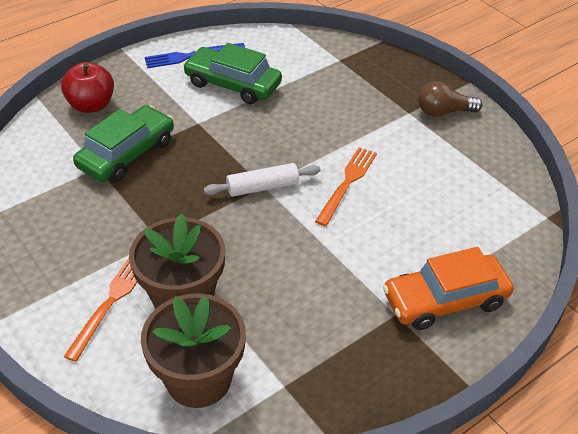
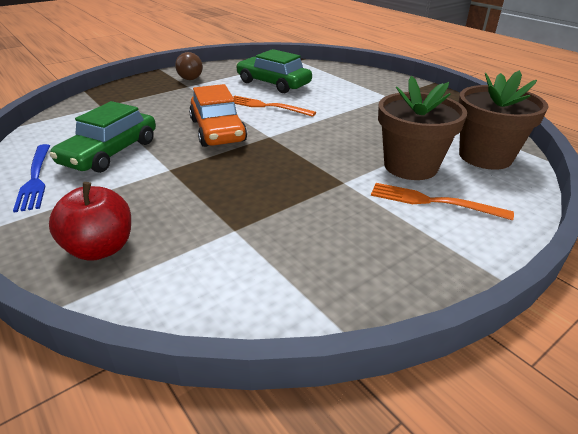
camera: 90 degrees left, 10 degrees down
green car [73,105,174,182] -> green car moved to [236,49,312,93]
white rolling pin [204,163,321,197] -> none
orange car [383,247,514,330] -> orange car moved to [189,84,247,147]

